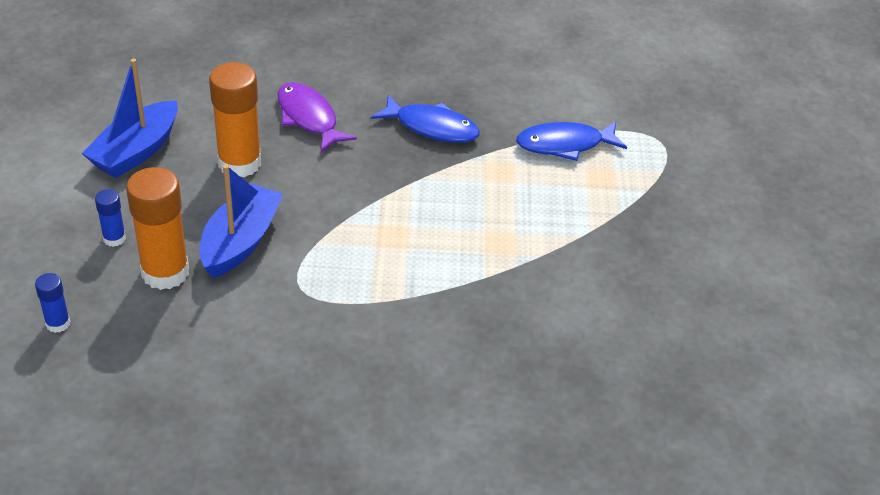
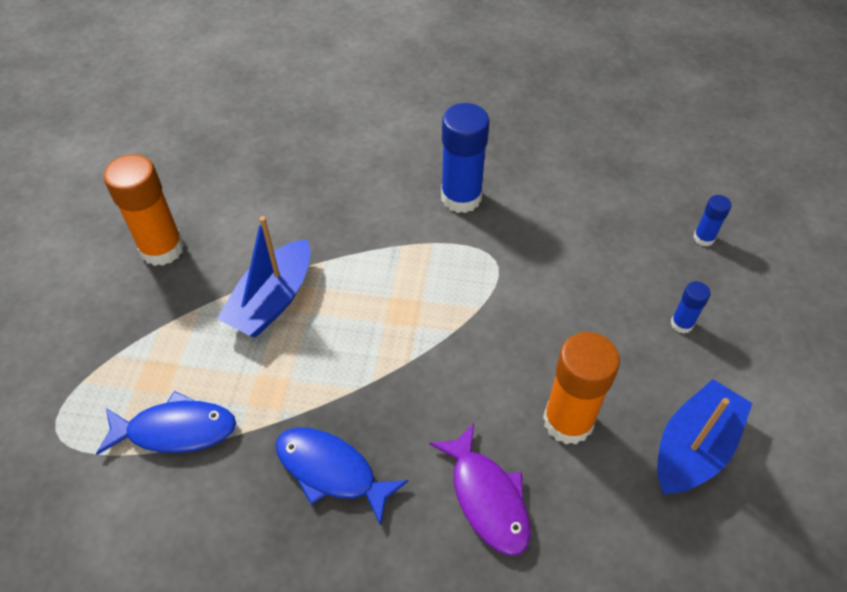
camera: 170 degrees left, 10 degrees up
orange glue stick [126,167,189,290] -> orange glue stick moved to [104,154,184,266]
blue boat [199,164,283,278] -> blue boat moved to [217,216,311,338]
none -> blue glue stick [441,103,489,213]

